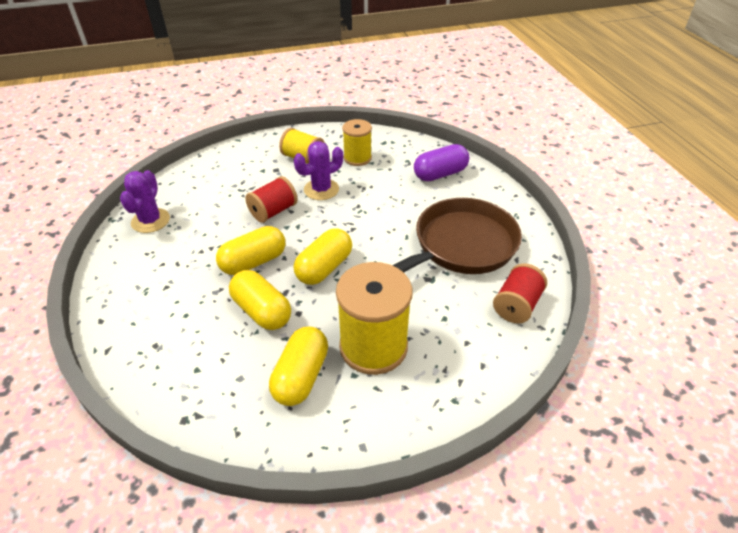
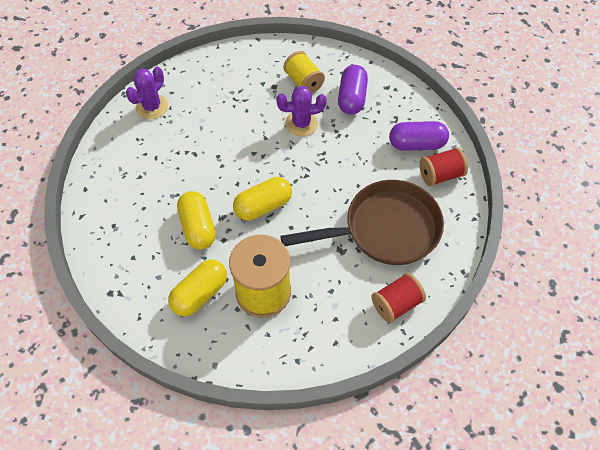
camera: 25 degrees right, 15 degrees up
yellow capsule [216,226,285,275] -> none
red spool [245,176,298,223] -> red spool moved to [419,147,468,186]
yellow spool [342,119,372,166] -> purple capsule [338,65,368,115]

